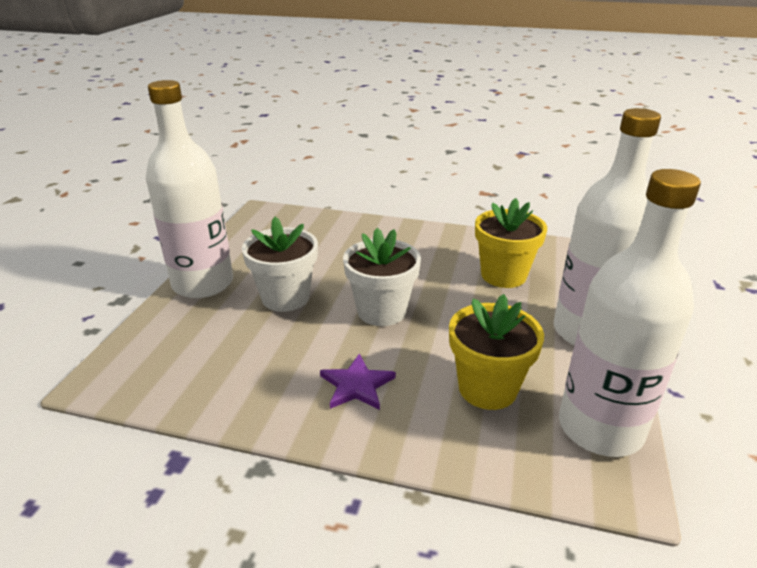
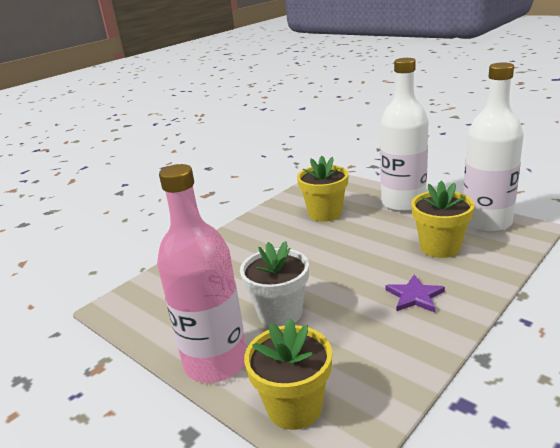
camera: 60 degrees left, 5 degrees down
white bottle [146,80,233,298] -> pink bottle [157,164,246,383]
white flower pot [343,228,421,326] -> none
none -> yellow flower pot [244,319,332,430]

